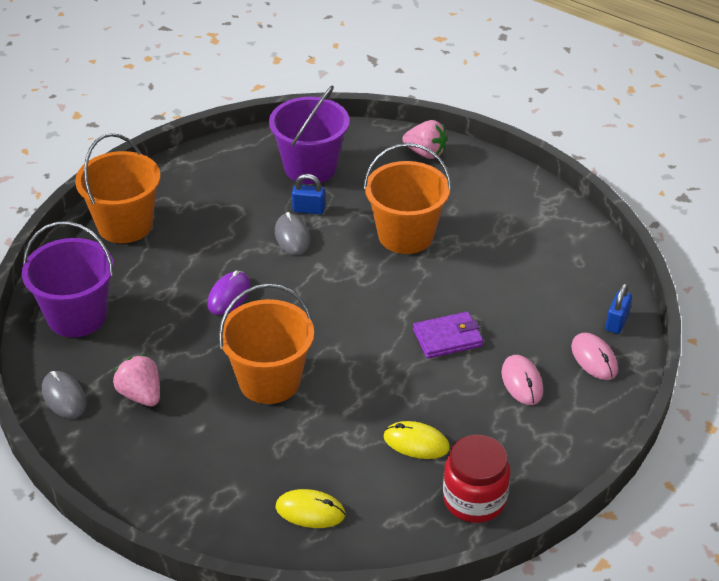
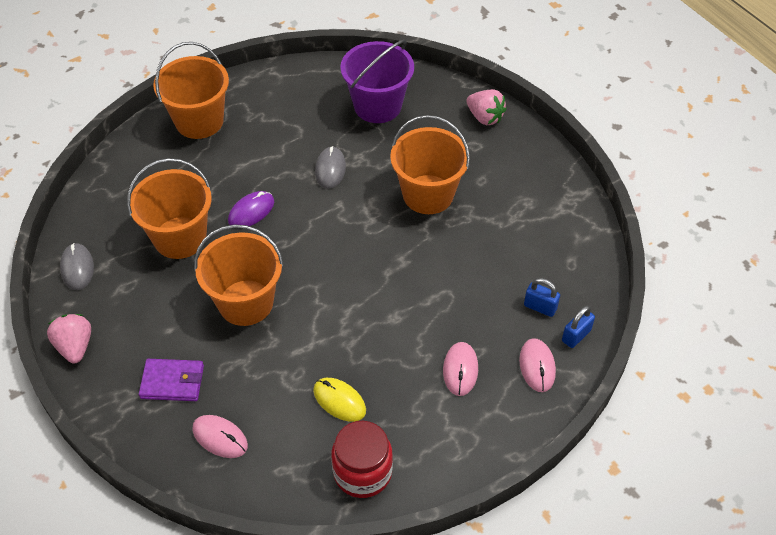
camera: 20 degrees right, 10 degrees up
purple bucket [22,221,114,337] -> none
pink strawberry [113,355,160,406] -> pink strawberry moved to [47,314,91,363]
yellow mouse [276,489,346,528] -> pink mouse [192,415,248,458]
blue padlock [292,174,325,214] -> blue padlock moved to [524,278,560,317]
purple wallet [413,312,483,359] -> purple wallet moved to [139,359,204,401]
none -> orange bucket [127,158,212,259]

